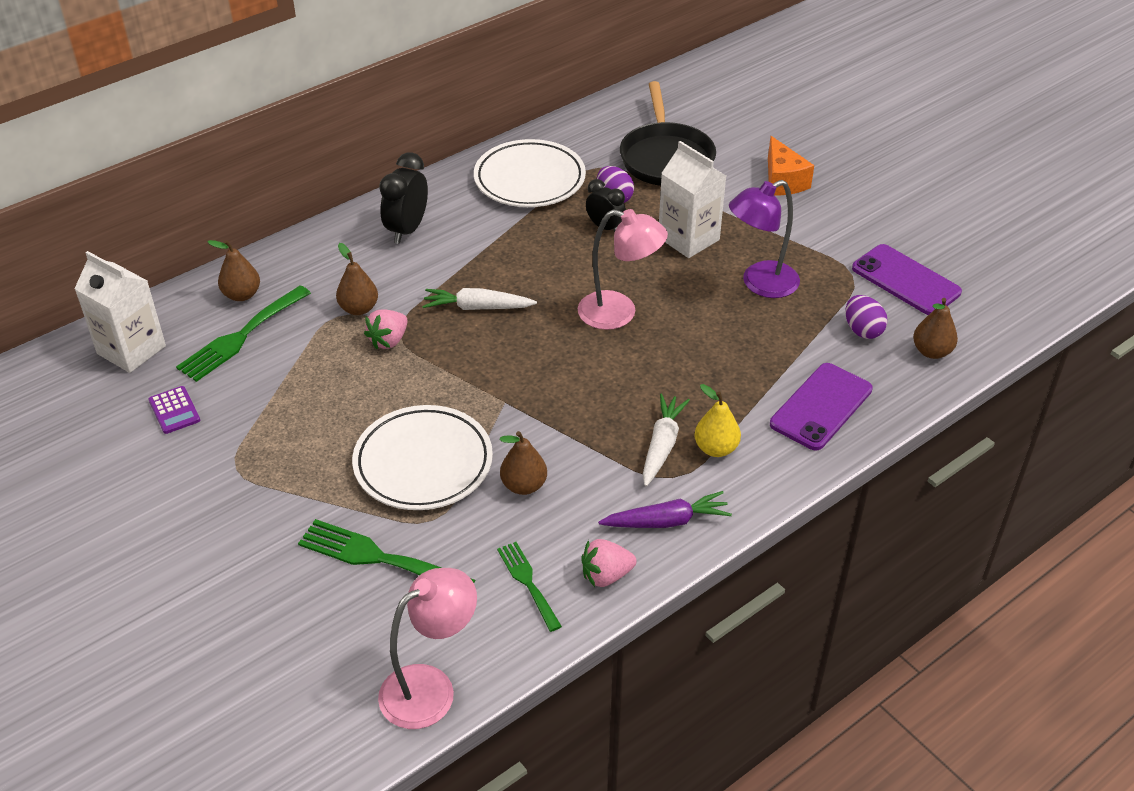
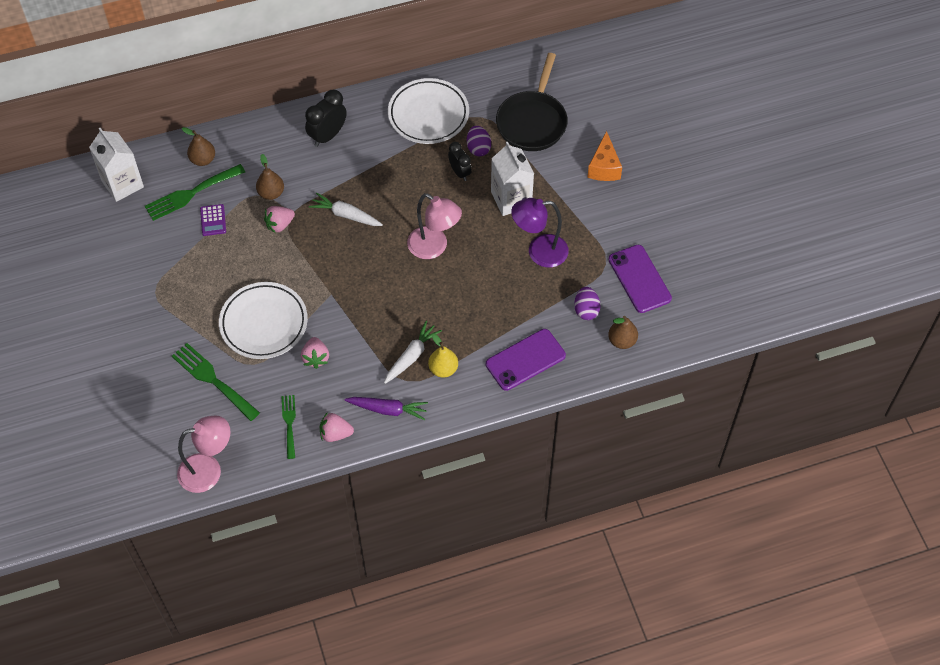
camera: 20 degrees right, 15 degrees up
purple calculator [149,386,200,434] -> purple calculator moved to [200,204,226,236]
brown pear [500,431,547,495] -> pink strawberry [301,337,329,369]

